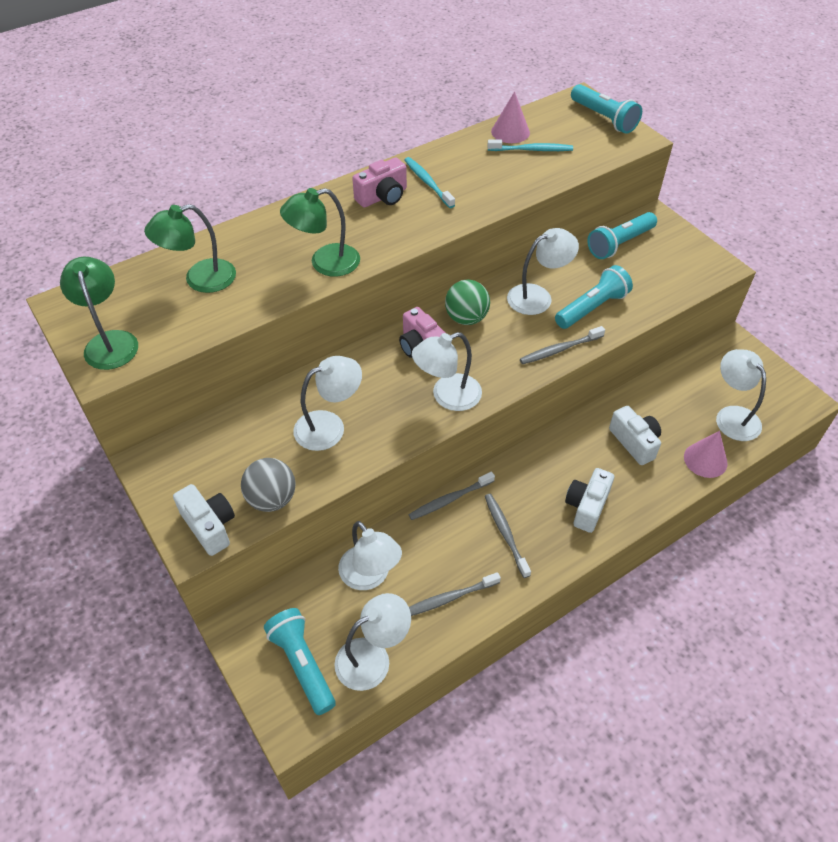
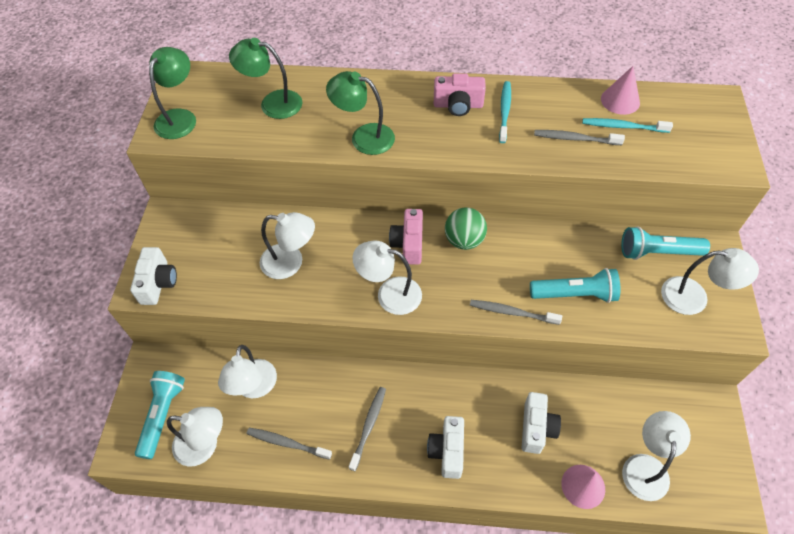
camera: 40 degrees right, 5 degrees up
grey ball [241,458,296,512] -> none
grey toothbrush [408,472,495,520] -> grey toothbrush moved to [534,130,625,145]
turquoise toothbrush [487,140,573,151] -> turquoise toothbrush turned 150 degrees clockwise [582,118,673,133]
white lamp [507,228,579,315] -> white lamp moved to [661,248,759,315]
white camera [565,468,614,533] -> white camera turned 60 degrees counterclockwise [427,416,464,479]
turquoise flashlight [571,84,642,134] -> none

